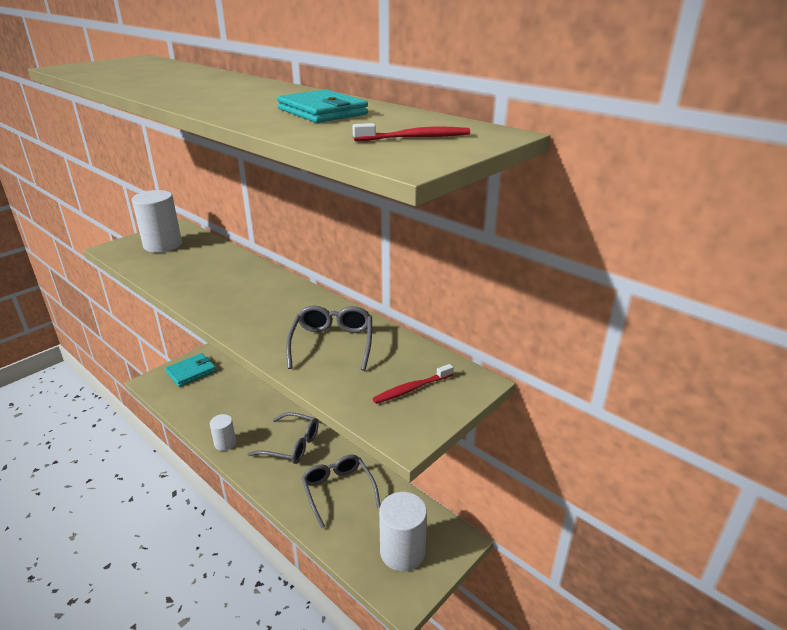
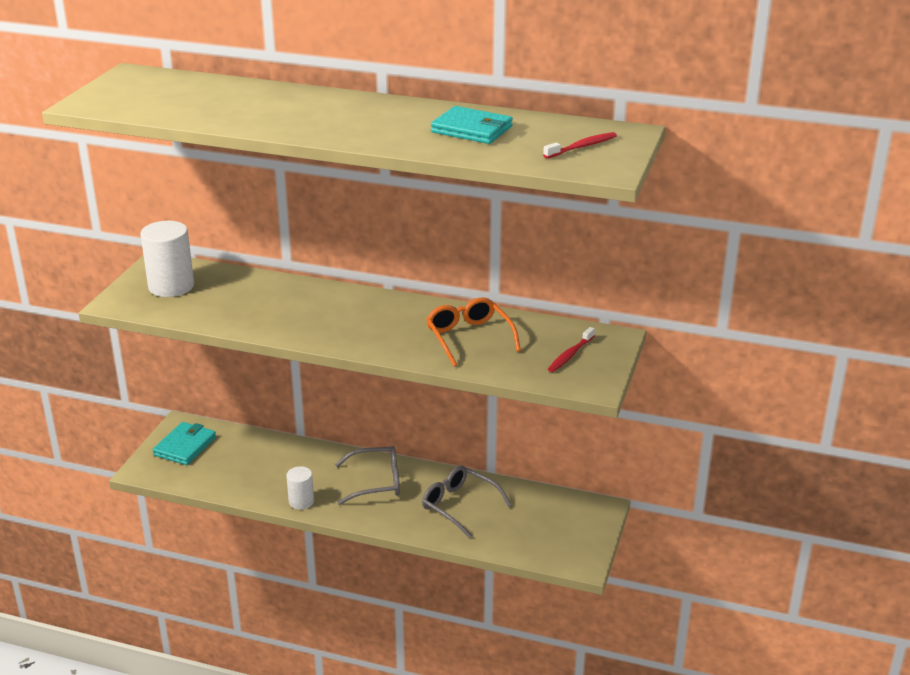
camera: 25 degrees left, 0 degrees up
grey glasses [286,305,372,371] -> orange glasses [426,297,521,366]
white cylinder [379,492,427,572] -> none

